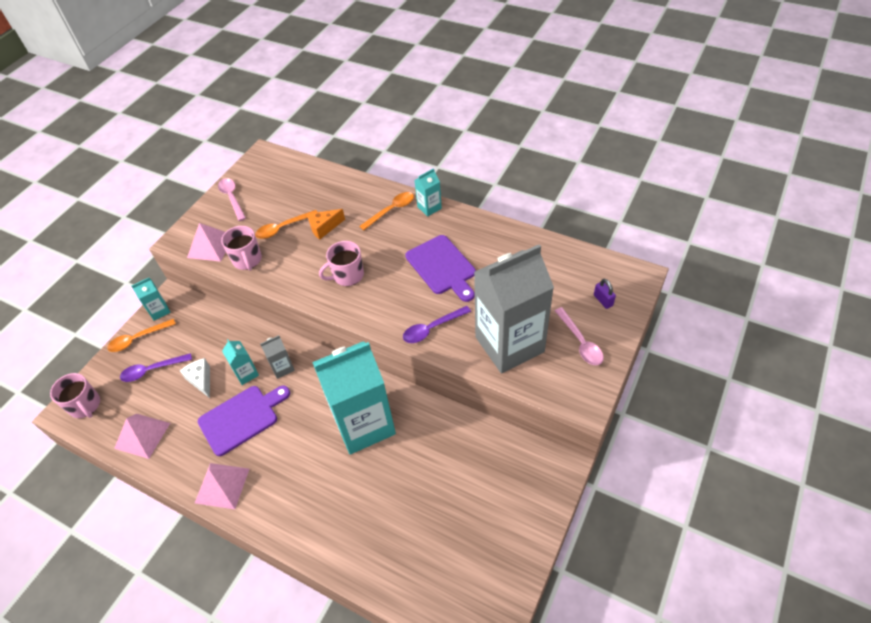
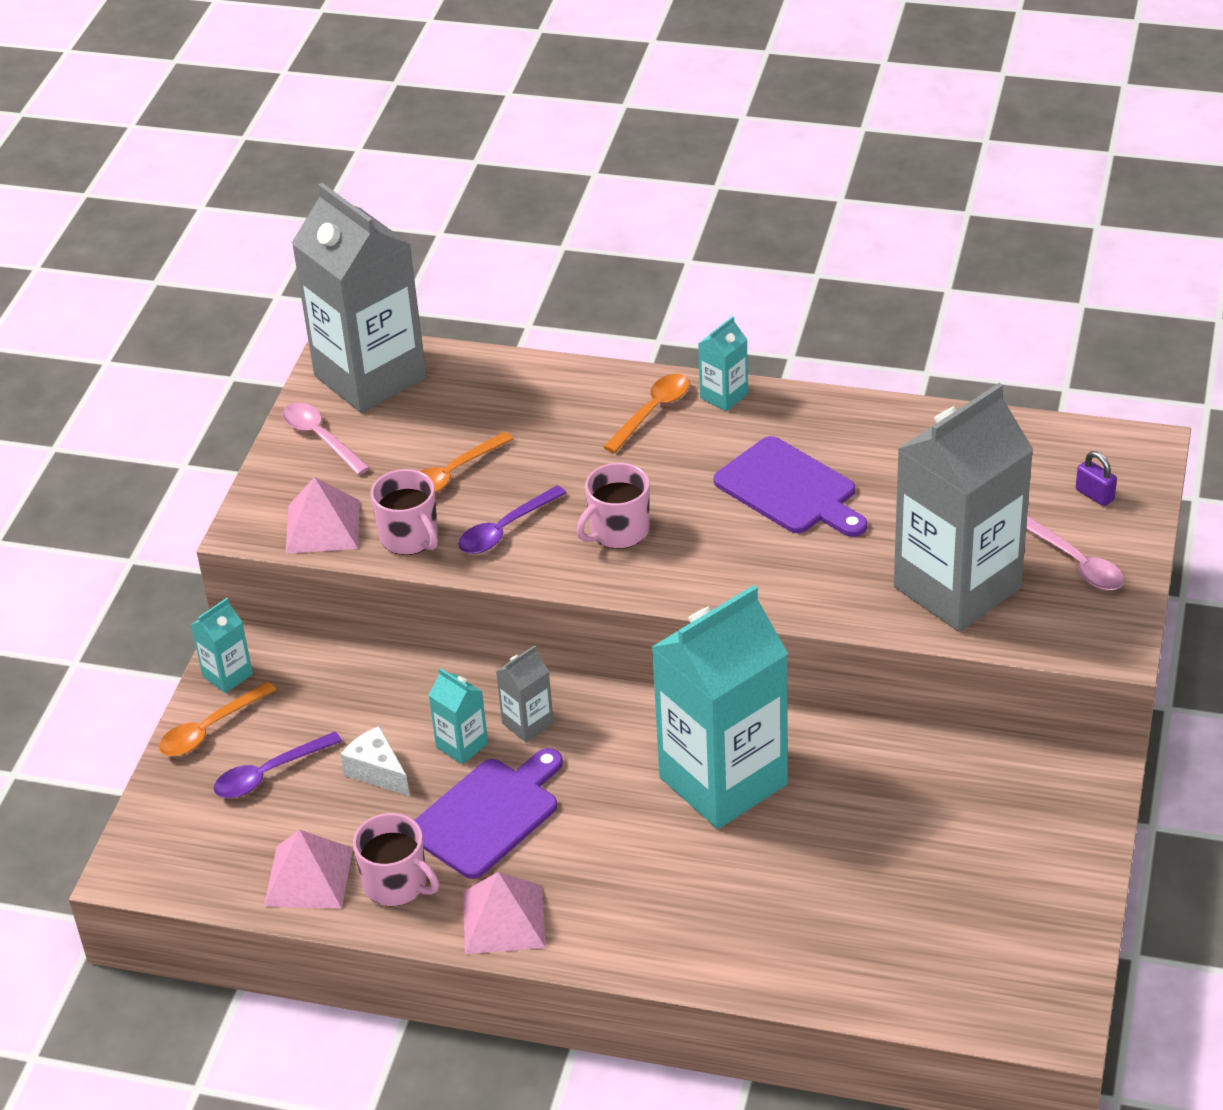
camera: 15 degrees left, 10 degrees down
pink mug [50,373,100,418] -> pink mug moved to [353,813,439,906]
orange cheese [307,209,345,240] -> none
purple spoon [403,306,471,343] -> purple spoon moved to [458,485,566,554]
none -> grey carton [292,183,427,413]

